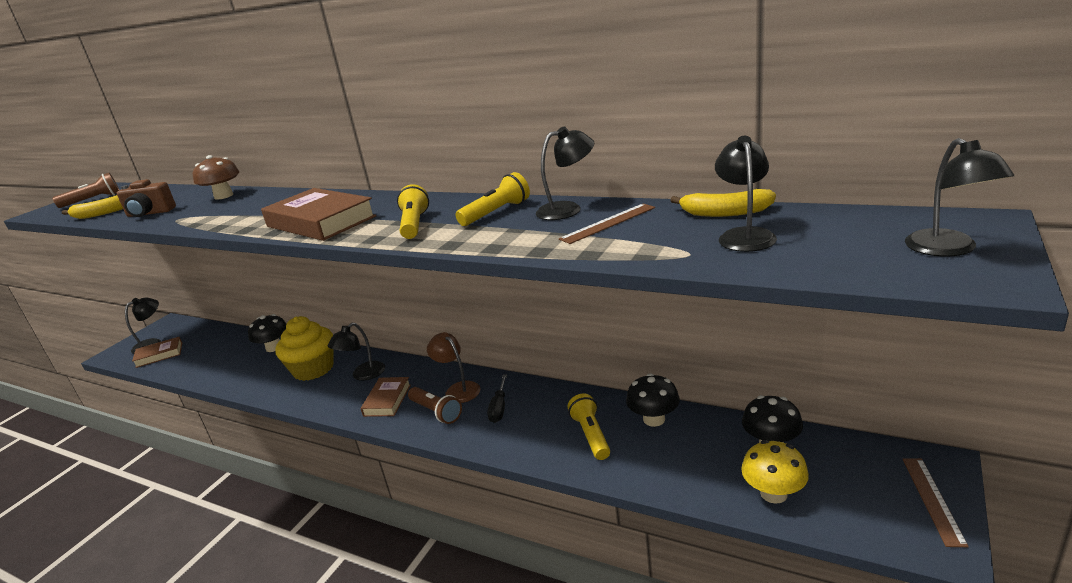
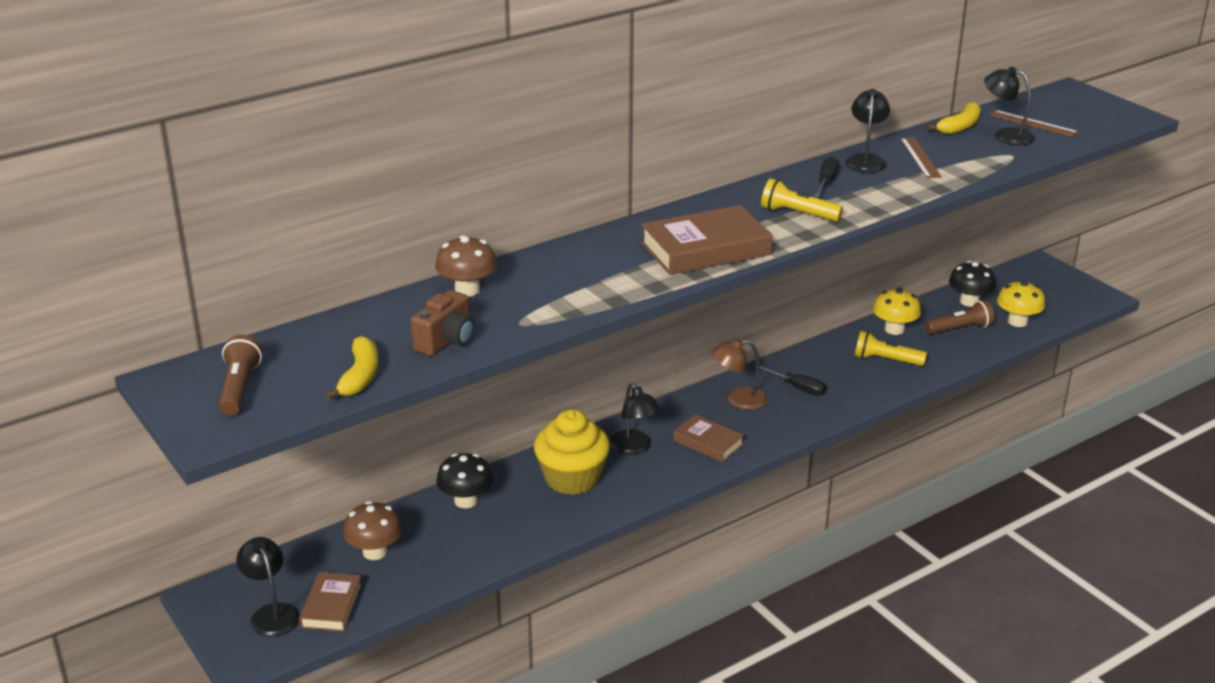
camera: 65 degrees left, 5 degrees up
brown flashlight [408,387,462,424] -> brown flashlight moved to [925,300,994,334]
yellow flashlight [456,172,530,226] -> black screwdriver [814,157,840,197]
black mushroom [626,373,680,427] -> yellow mushroom [873,288,921,335]
brown ruler [903,458,969,547] -> brown ruler moved to [989,110,1079,137]
black lamp [905,138,1014,257] -> none
none -> brown mushroom [343,501,403,560]

